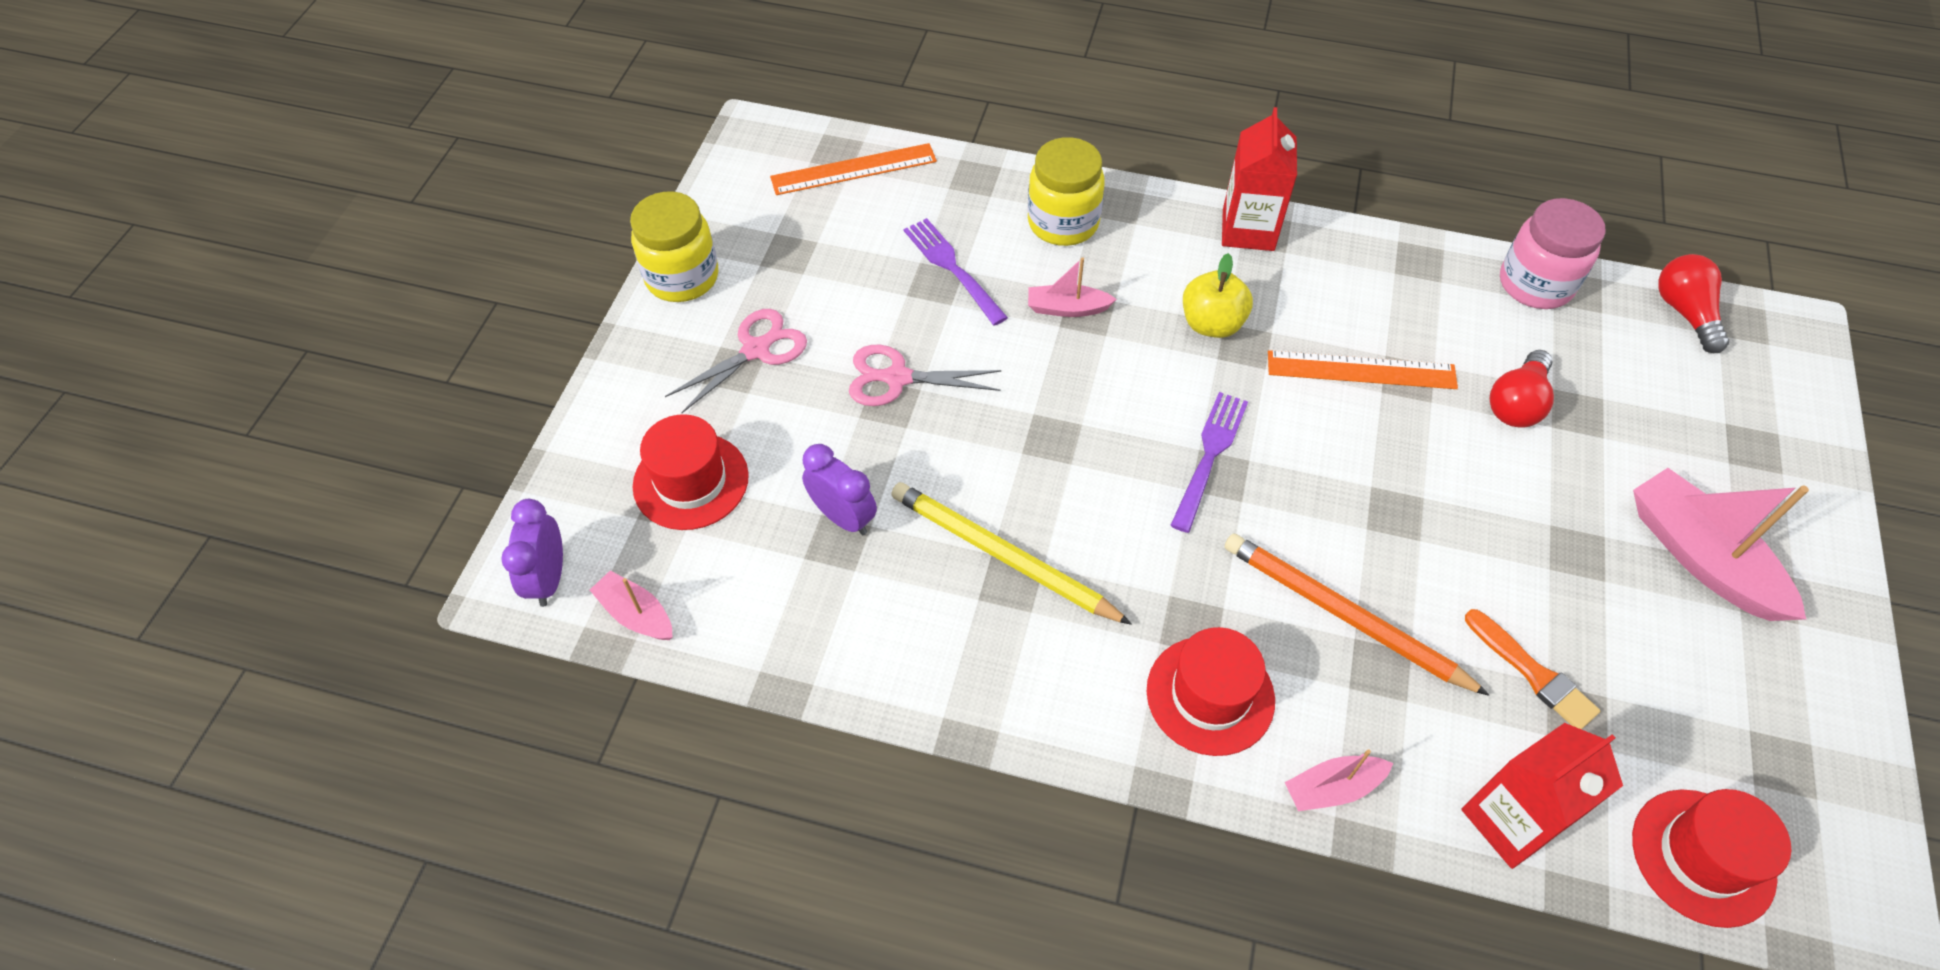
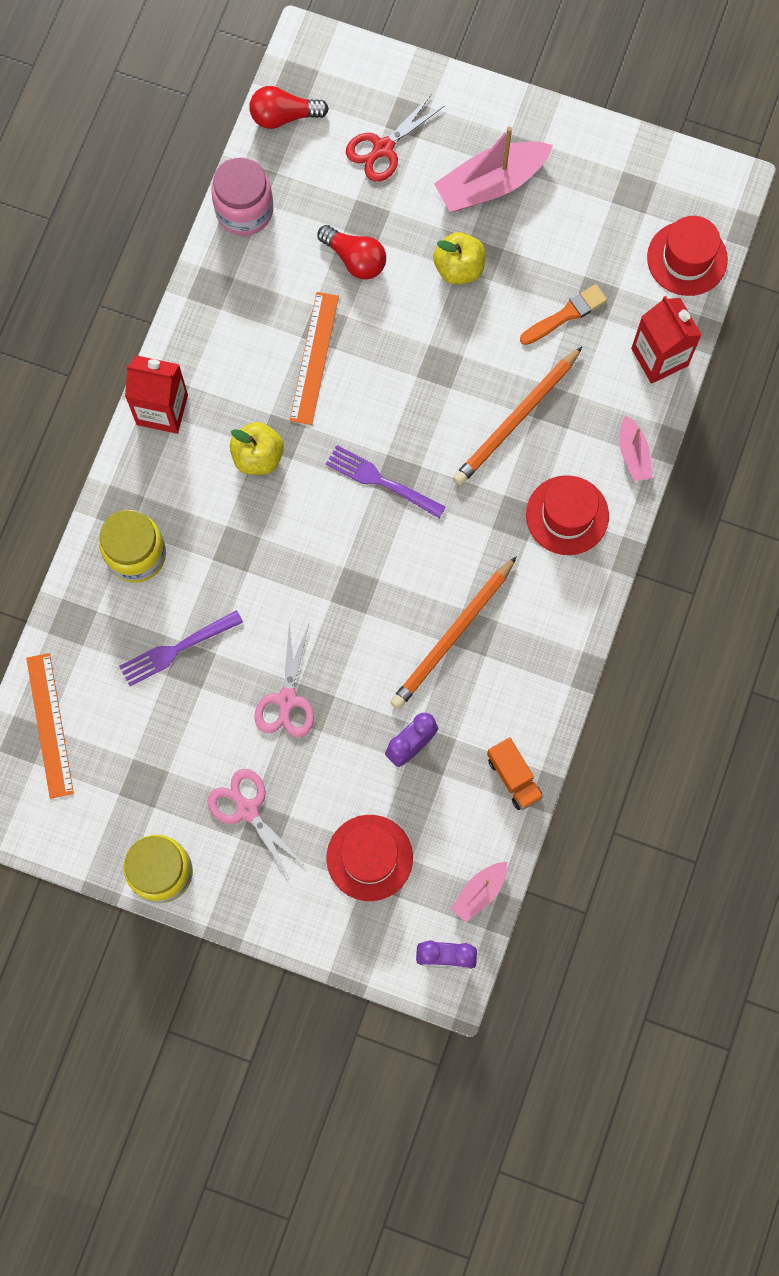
camera: 85 degrees left, 20 degrees up
yellow pencil [891,482,1132,625] -> orange pencil [390,556,517,709]
pink boat [1028,257,1117,317] -> none
none -> red scissors [346,95,444,182]
none -> yellow apple [433,232,486,285]
none -> orange truck [487,737,544,810]

